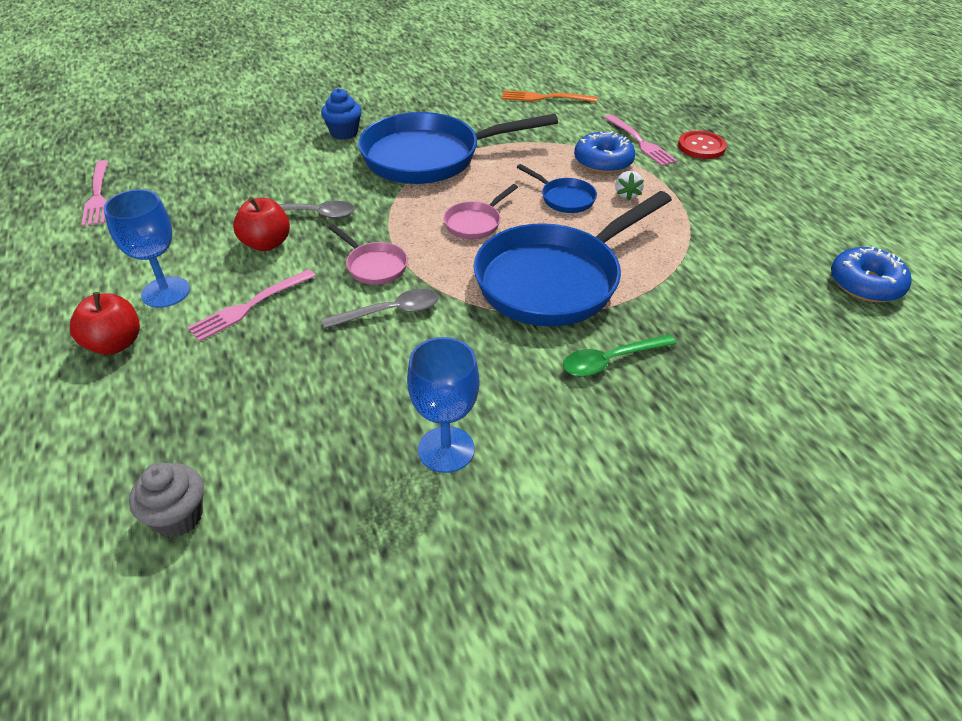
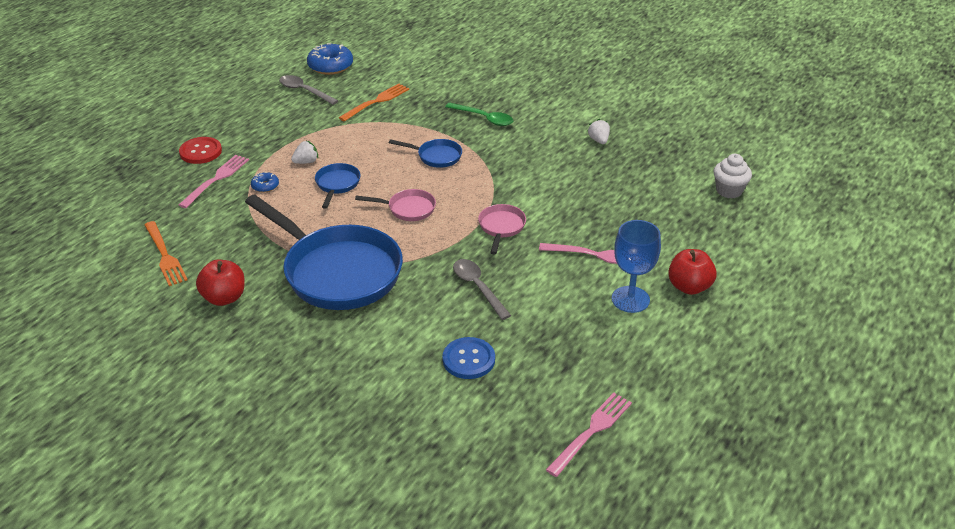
camera: 125 degrees left, 5 degrees down
grey cupcake [129,463,204,537] -> white cupcake [713,154,752,198]
red apple [233,197,290,251] -> red apple moved to [196,260,245,306]
blue cupcake [321,88,362,140] -> none
grey spoon [322,289,439,329] -> grey spoon moved to [279,75,338,105]
blue goblet [407,337,479,473] -> white strawberry [587,119,610,144]
blue pan [474,191,672,327] -> blue pan [389,139,462,168], size x0.43
blue donut [574,131,635,174] -> blue donut [251,172,279,192], size x0.51
none -> orange fork [339,84,409,122]
none -> blue button [442,337,495,379]

